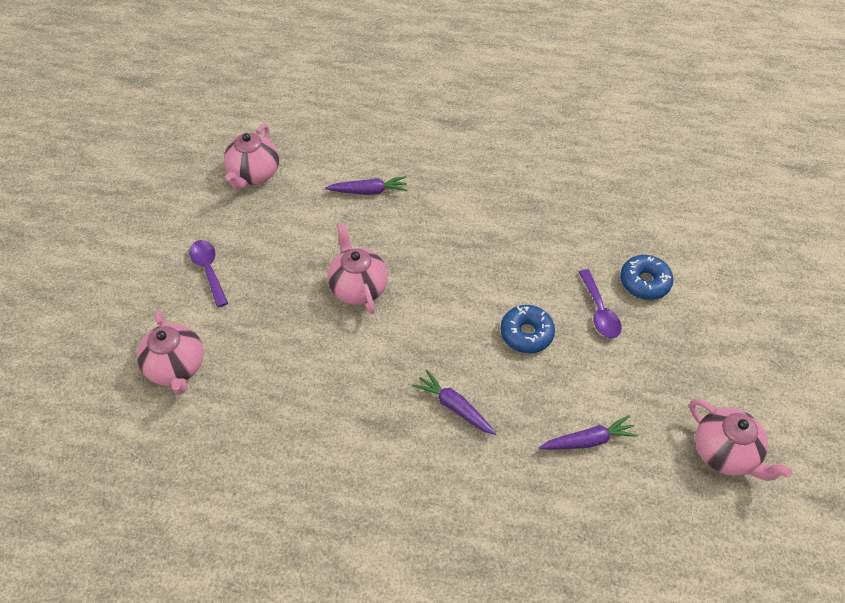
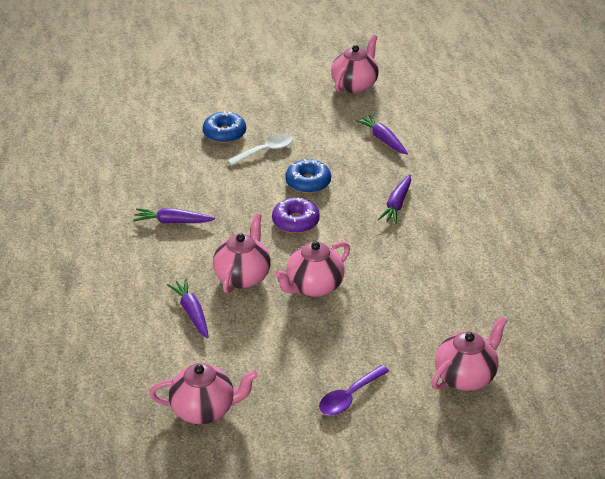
camera: 110 degrees left, 15 degrees down
purple spoon [579,269,621,338] -> white spoon [227,134,293,165]
none -> purple carrot [133,208,215,223]
none -> pink teapot [213,213,271,294]
none -> purple donut [272,197,320,233]

